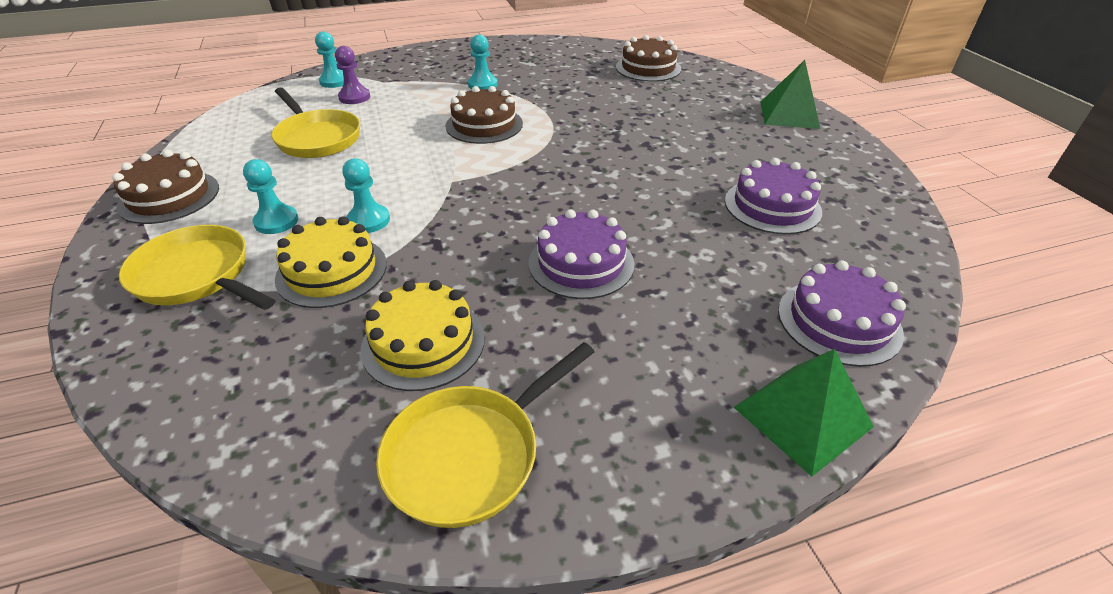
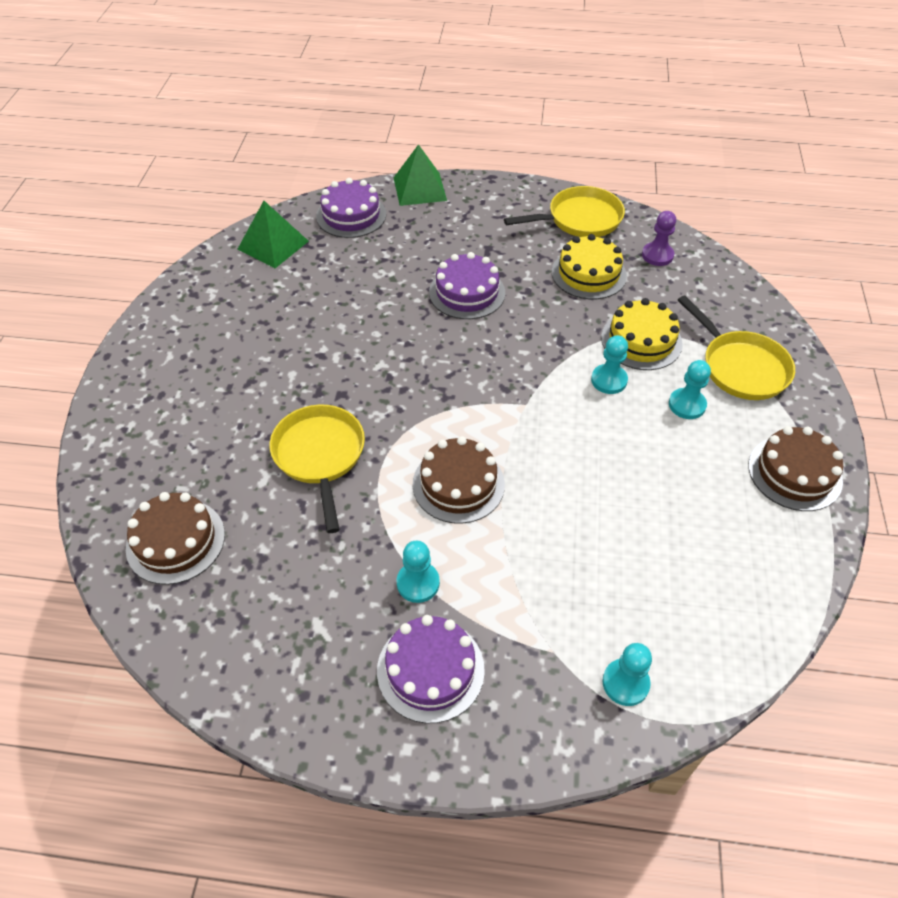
camera: 155 degrees left, 10 degrees up
yellow pan [271,88,360,158] -> yellow pan moved to [269,405,365,533]
purple pawn [335,46,370,104] -> purple pawn moved to [642,211,676,266]
purple cake [725,158,822,234] -> purple cake moved to [377,615,485,724]
green pyramid [760,60,820,129] -> green pyramid moved to [237,201,309,268]

